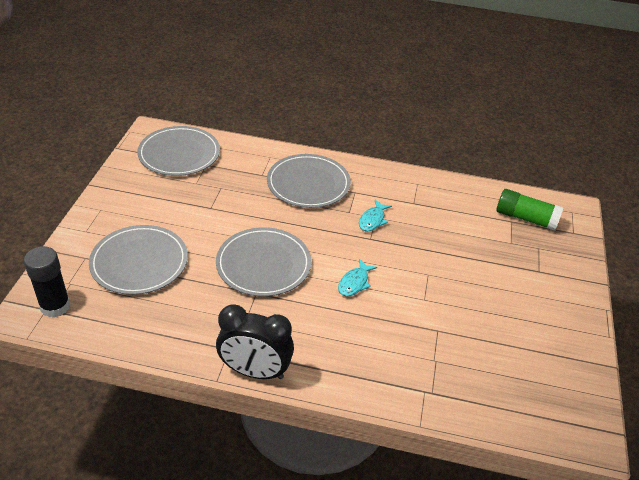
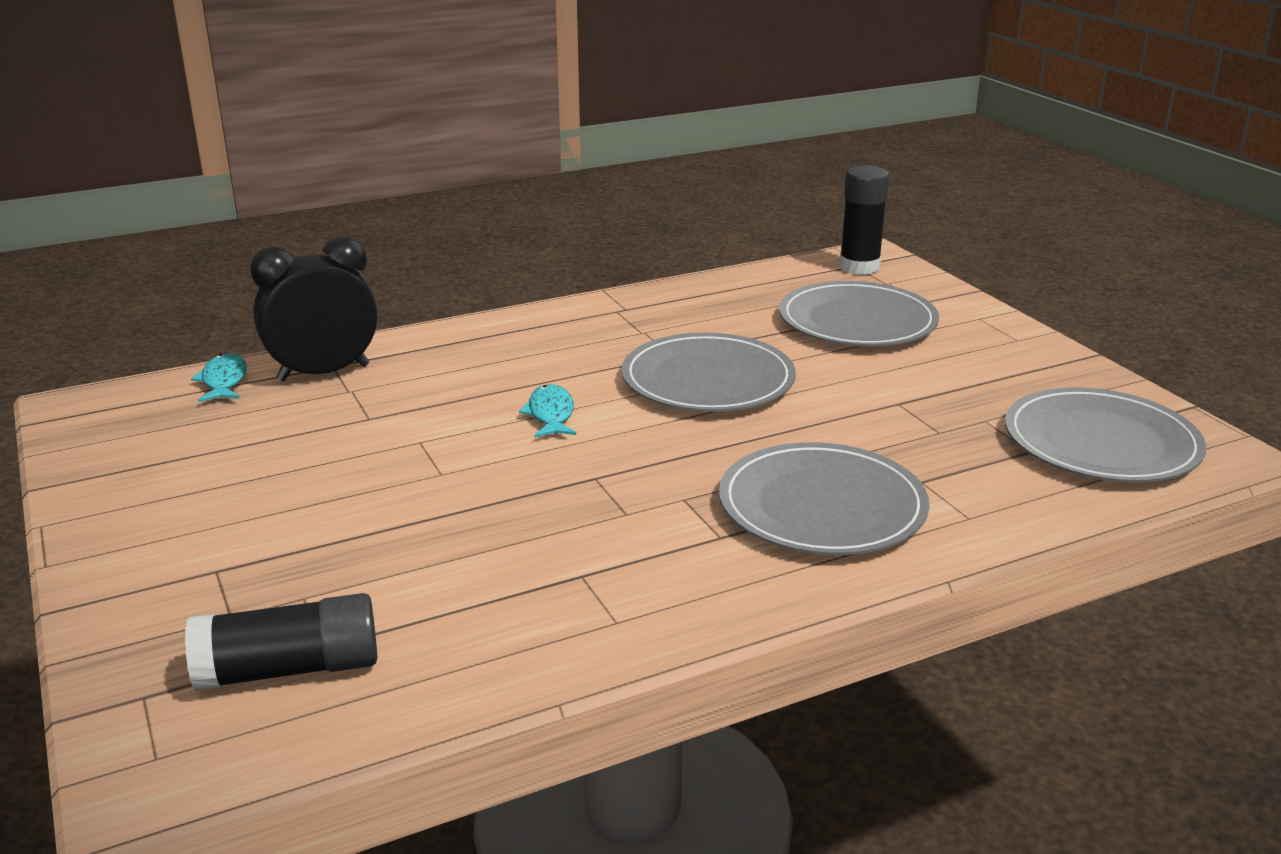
camera: 145 degrees right, 15 degrees down
black clock [216,304,294,379] -> black clock moved to [250,236,378,381]
turquoise fish [359,200,392,232] -> turquoise fish moved to [191,353,247,402]
green glue stick [496,189,564,231] -> black glue stick [185,593,377,691]

